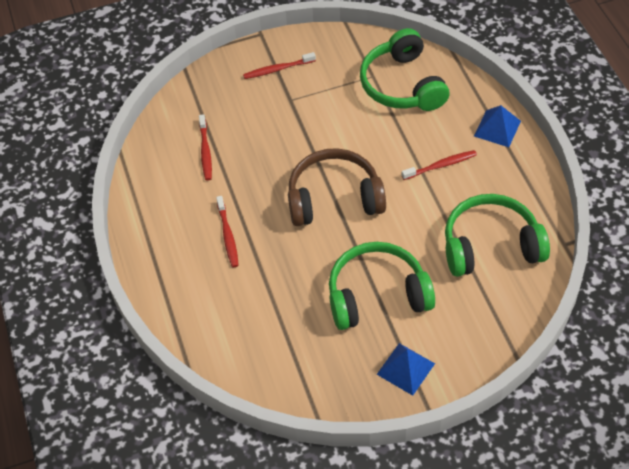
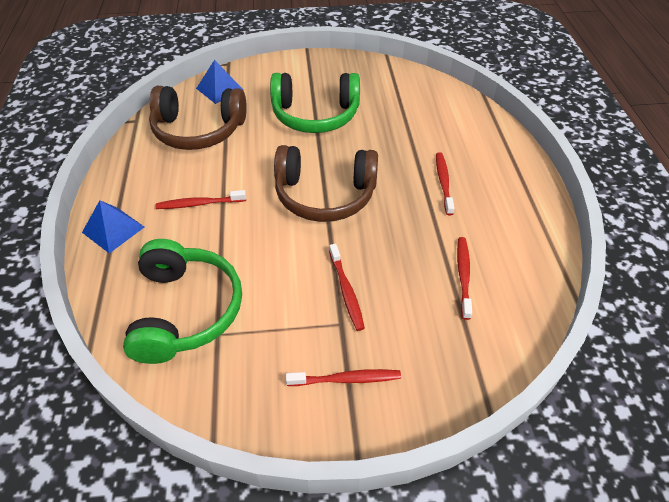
camera: 170 degrees left, 5 degrees down
blue pyramid [377,343,435,396] -> blue pyramid moved to [196,60,243,104]
green headphones [445,194,550,277] -> brown headphones [149,86,247,150]
none -> red toothbrush [329,244,365,331]

